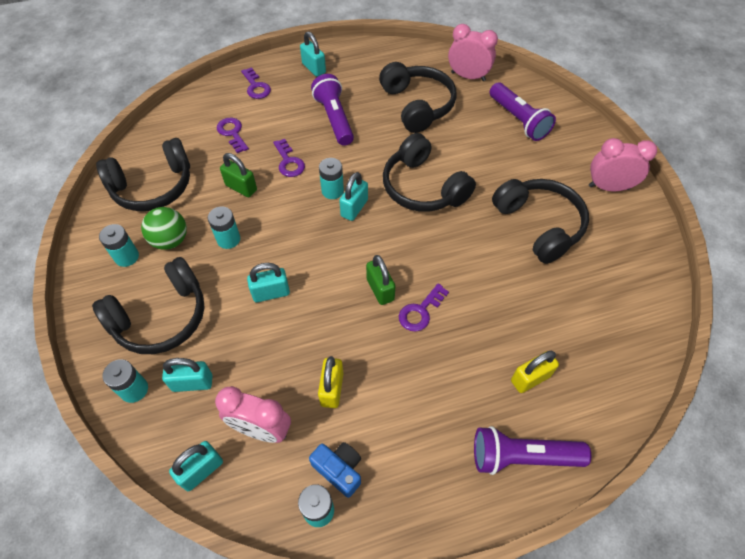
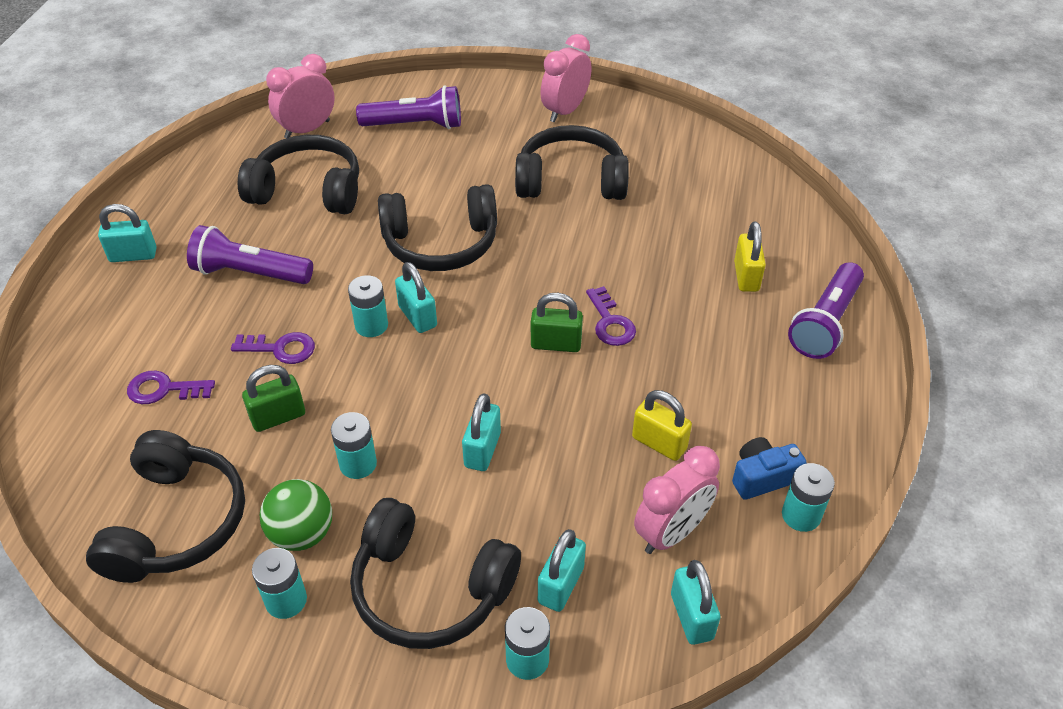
camera: 60 degrees left, 10 degrees down
black headphones [92,257,205,354] -> black headphones turned 120 degrees clockwise [350,498,521,649]
purple key [241,67,271,99] -> none

